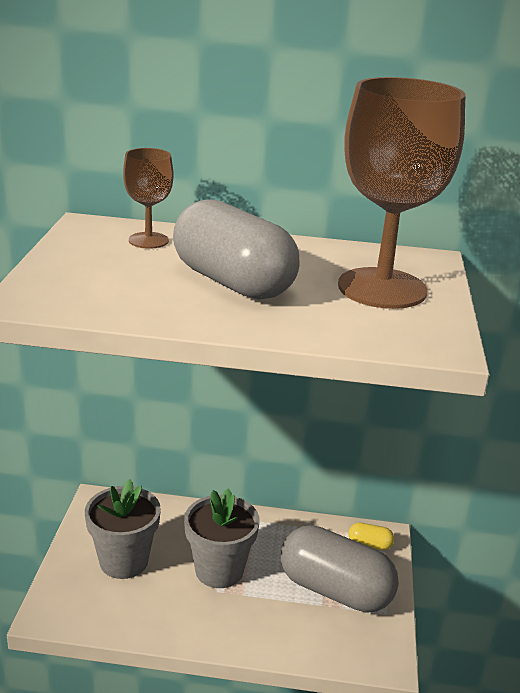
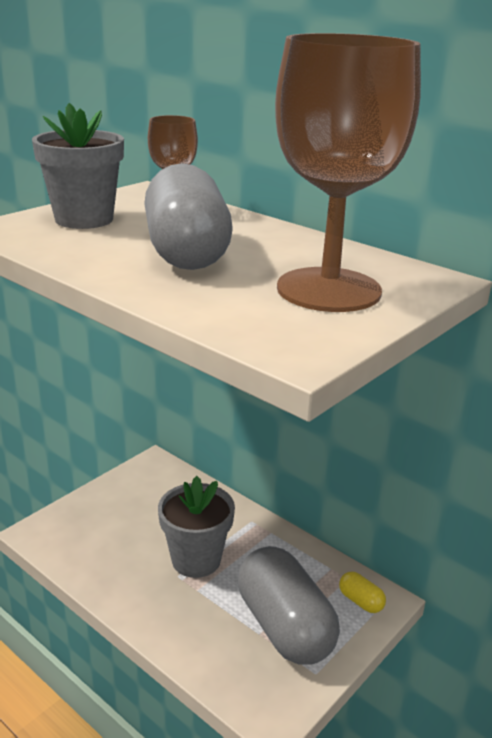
camera: 35 degrees right, 0 degrees up
grey flower pot [85,479,161,579] -> grey flower pot moved to [32,103,124,229]

